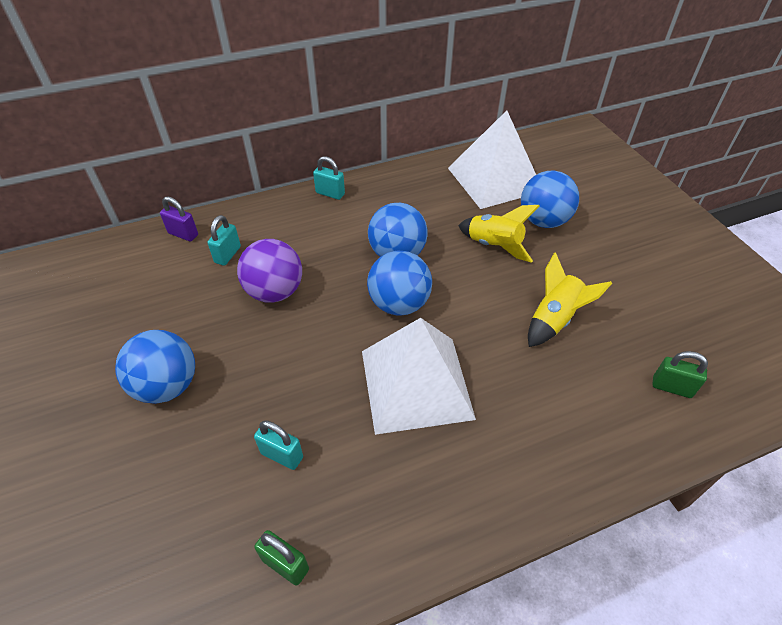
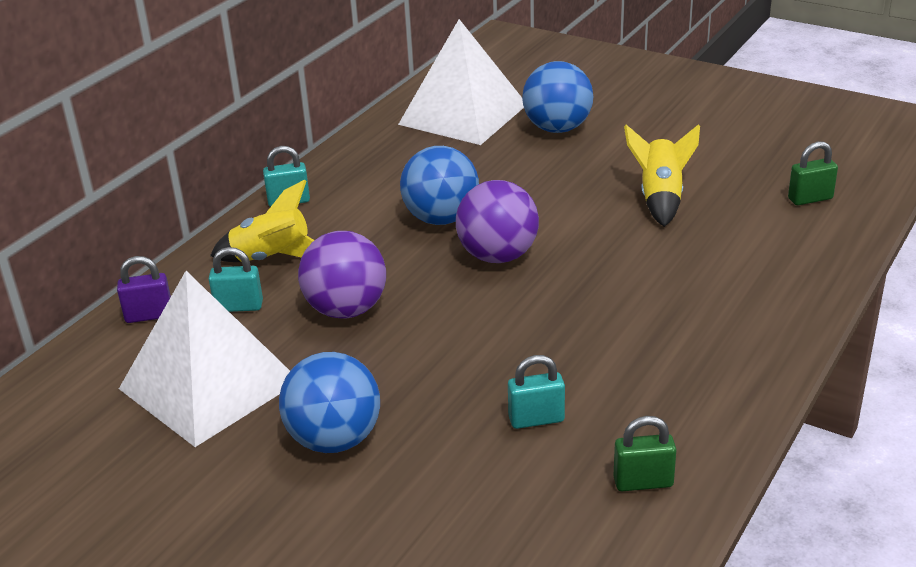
camera: 35 degrees left, 15 degrees down
turquoise padlock [207,215,241,266] -> turquoise padlock turned 75 degrees counterclockwise [209,247,263,312]
white pyramid [362,318,476,435] -> white pyramid moved to [119,271,290,447]
blue ball [367,250,432,316] -> purple ball [456,180,539,263]
yellow rocket [458,205,540,263] -> yellow rocket moved to [210,179,314,262]

